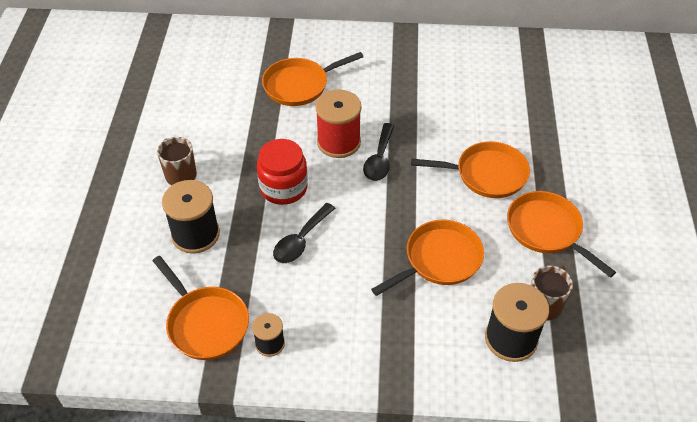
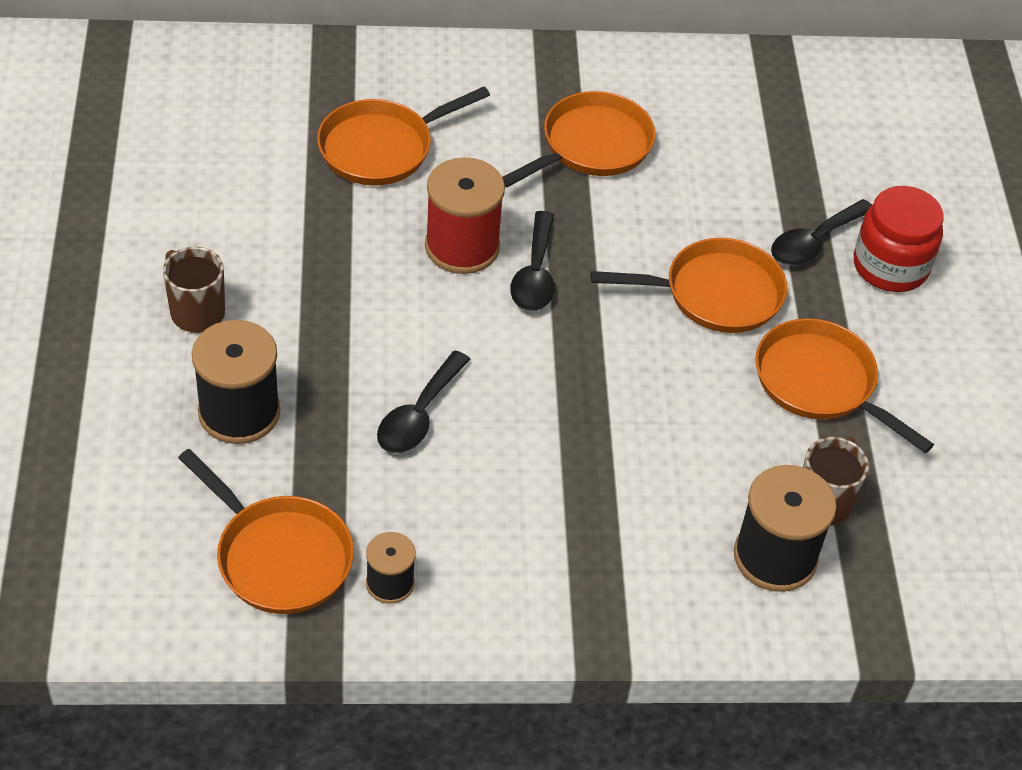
camera: 10 degrees left, 0 degrees up
red jar [257,139,308,205] -> red jar moved to [854,186,944,292]
orange pan [371,220,484,296] -> orange pan moved to [503,91,655,187]
none -> black spoon [771,199,872,265]

